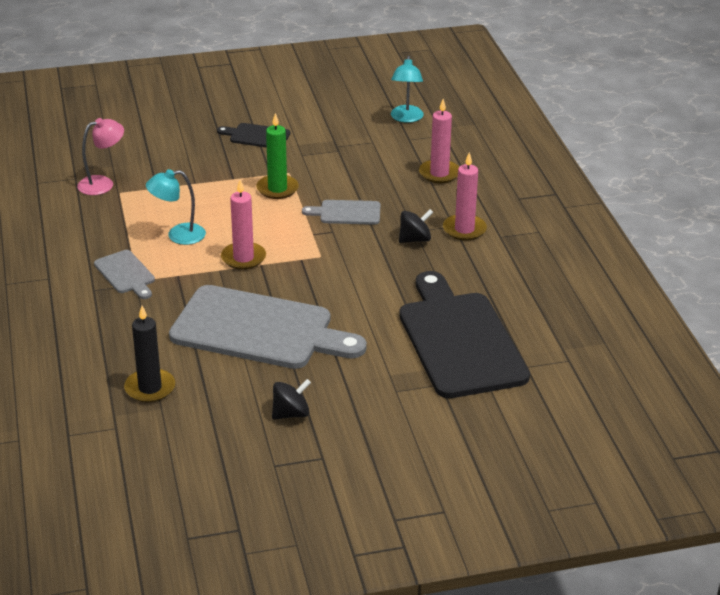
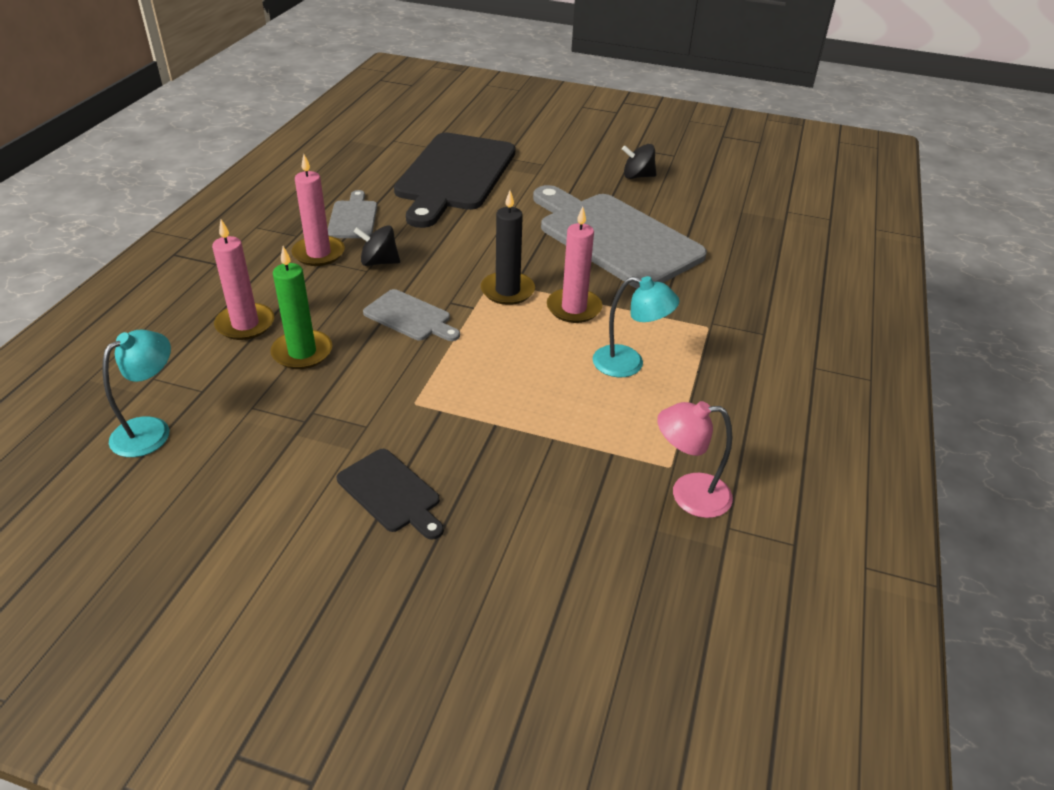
camera: 150 degrees left, 5 degrees up
grey cutting board [94,250,155,299] -> grey cutting board moved to [328,190,377,238]
black candle [124,306,175,403] -> black candle moved to [481,190,535,305]
green candle [256,113,299,199] -> green candle moved to [270,246,332,369]

